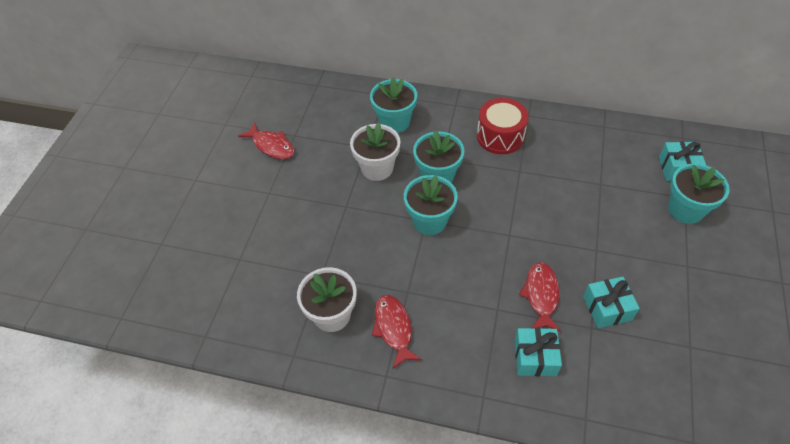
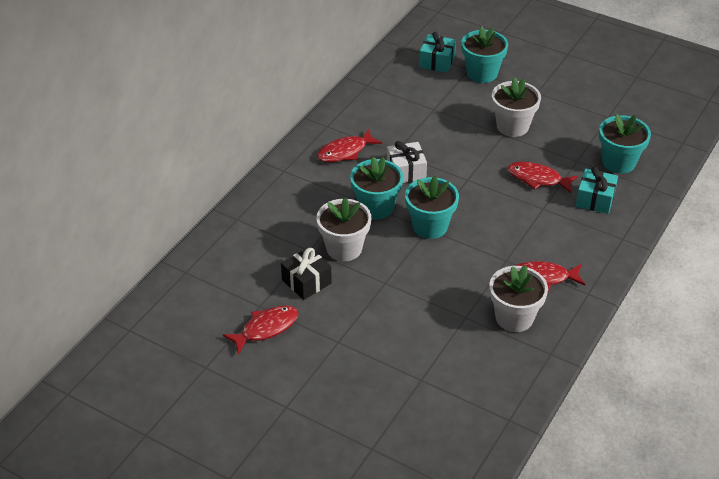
camera: 75 degrees left, 10 degrees down
turquoise flower pot [370,77,417,133] -> turquoise flower pot moved to [599,114,651,173]
red drum [477,98,529,154] -> red fish [317,129,382,162]
turquoise gift [583,276,640,328] -> none
none -> black gift [281,247,332,300]
none -> white gift [387,141,427,183]
none -> white flower pot [492,77,541,137]

